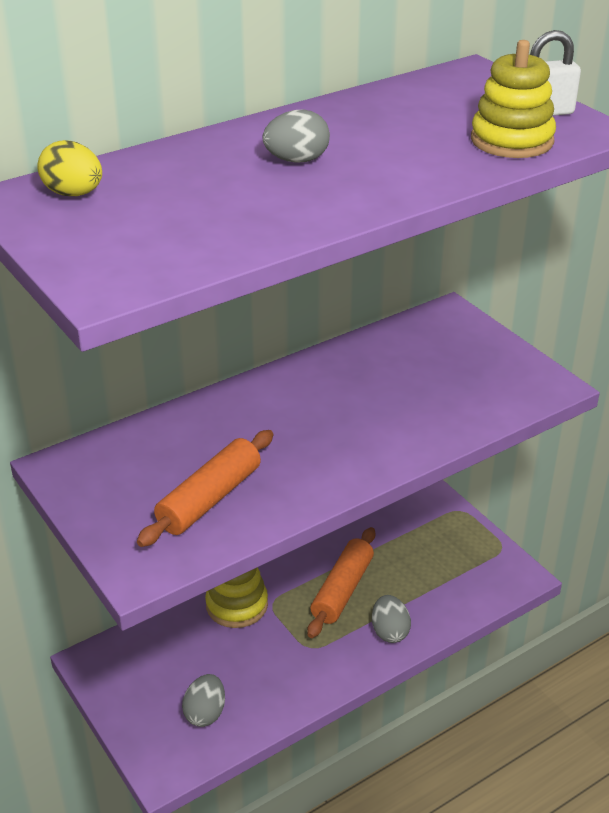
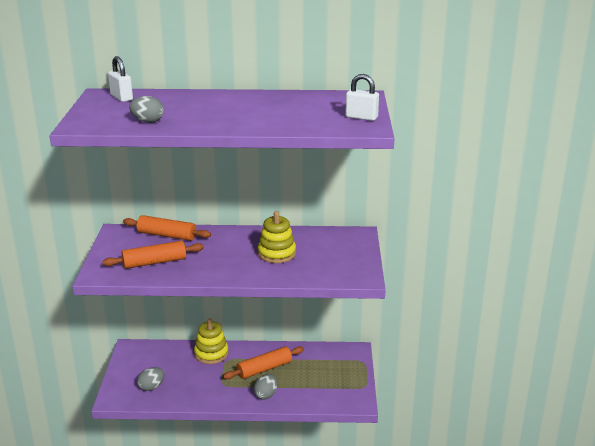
camera: 35 degrees right, 10 degrees down
yellow egg [38,140,102,196] -> white padlock [108,56,133,102]
grey egg [262,109,330,163] -> grey egg moved to [129,96,164,123]
yellow stacking toy [471,40,556,158] -> yellow stacking toy moved to [258,211,296,263]
none -> orange rolling pin [123,215,211,241]

